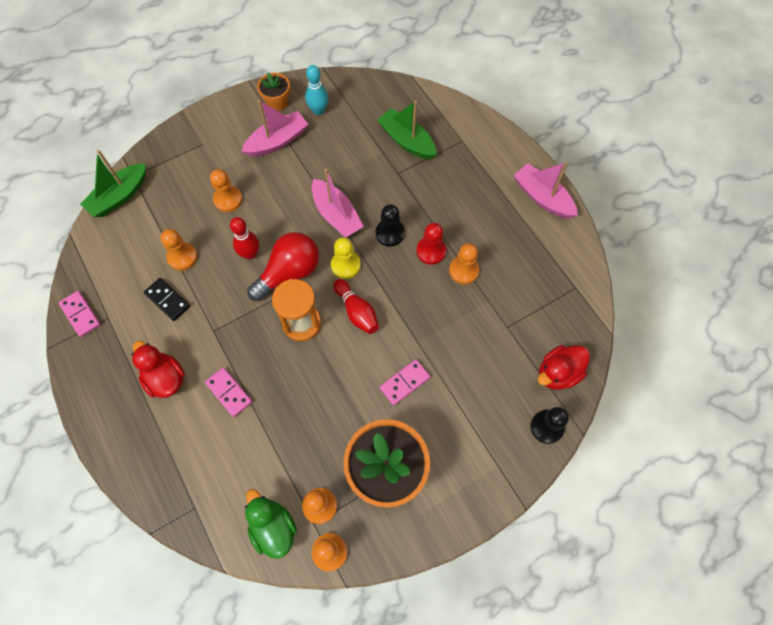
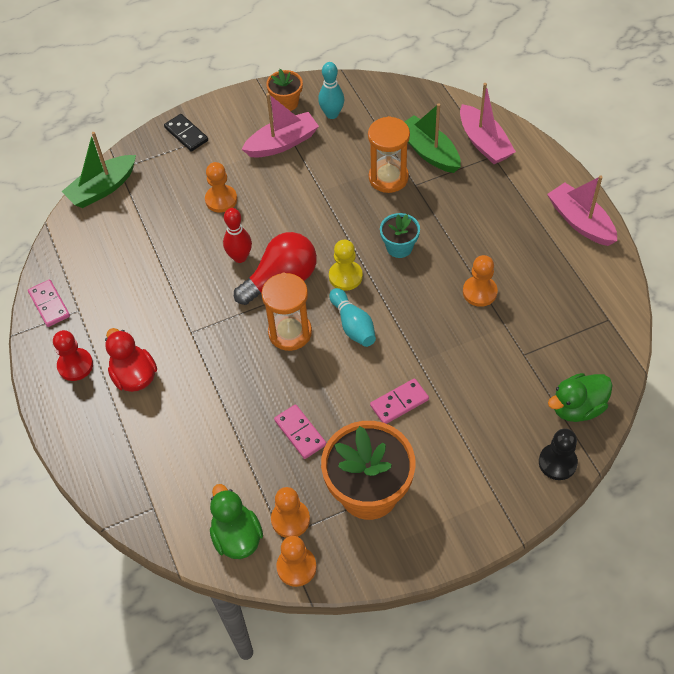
camera: 10 degrees right, 10 degrees down
black domino [144,278,190,321] -> black domino moved to [164,114,208,152]
orange pawn [161,229,198,271] -> none
pink domino [205,367,252,417] -> pink domino moved to [274,404,326,459]
pink boat [312,169,364,238] -> pink boat moved to [460,83,516,164]
red bowling pin [333,279,379,334] -> turquoise bowling pin [329,288,376,347]
black pawn [376,204,405,247] -> turquoise flower pot [380,213,420,258]
red pawn [417,223,446,265] -> red pawn moved to [53,330,93,381]
red duck [538,345,590,390] -> green duck [548,373,613,422]
none -> orange hourglass [368,116,410,193]

